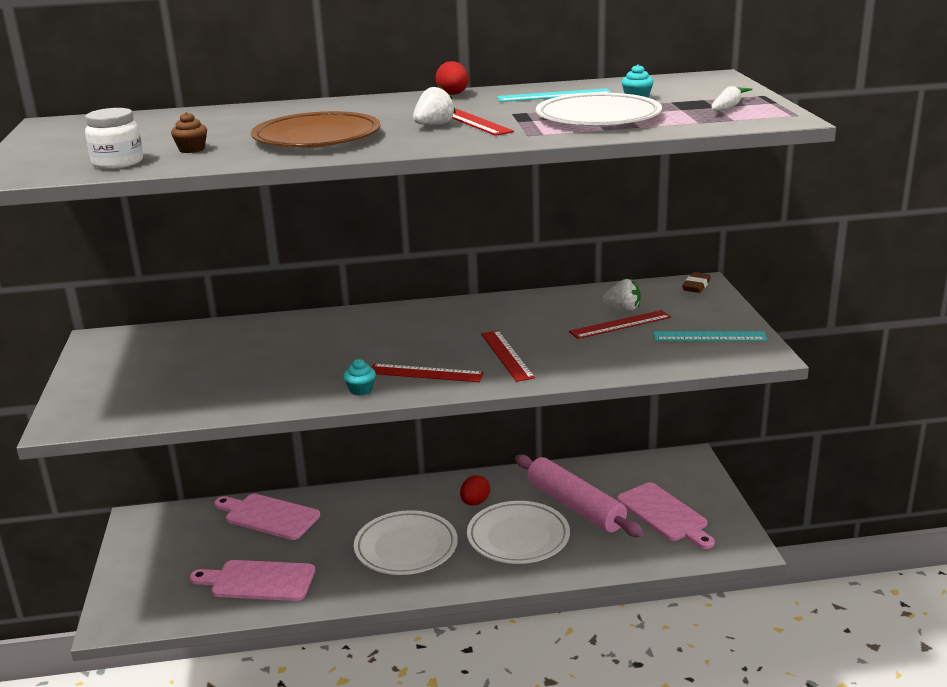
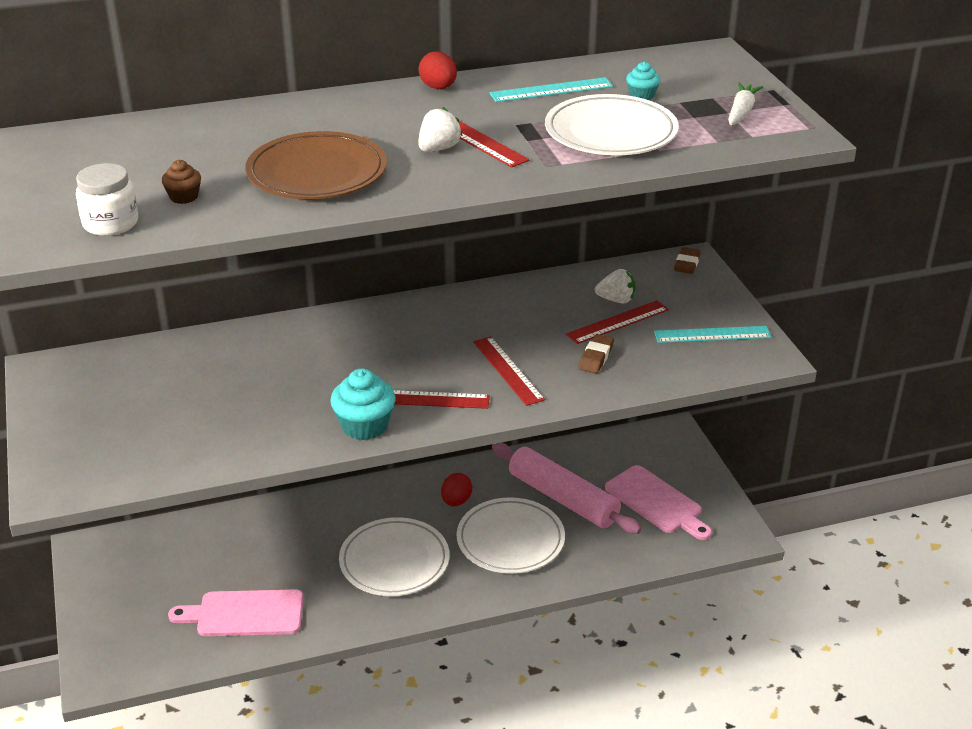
camera: 10 degrees left, 10 degrees up
pink cutting board [214,494,320,540] -> none
turquoise cupcake [343,359,376,396] -> turquoise cupcake [330,369,395,440], size x1.87
none -> brown eraser [579,334,614,374]

